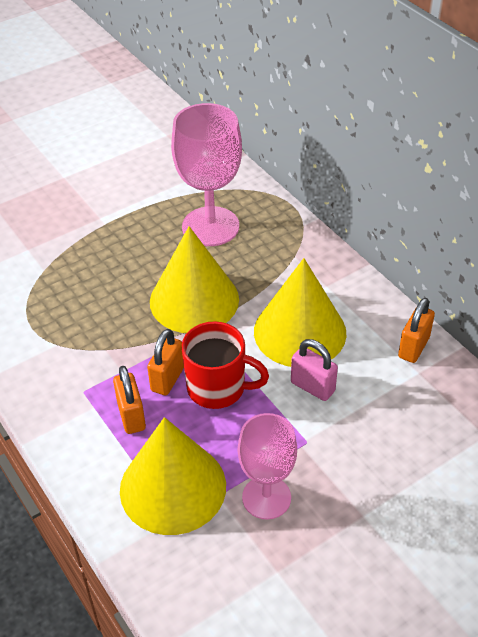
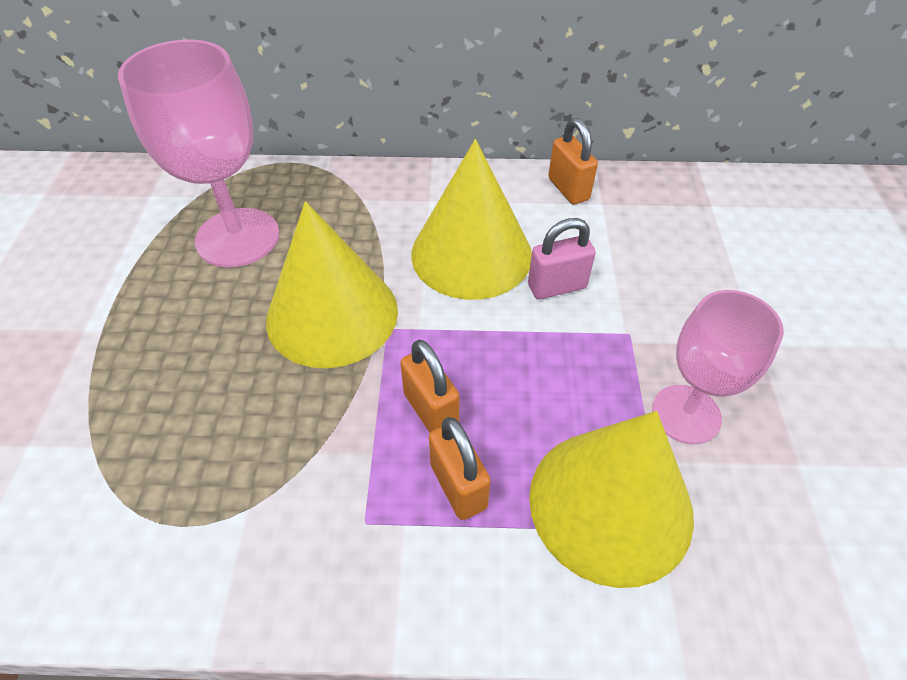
camera: 55 degrees left, 5 degrees up
orange padlock [113,366,146,434] -> orange padlock turned 45 degrees clockwise [429,417,491,520]
red mug [182,321,269,409] -> none

